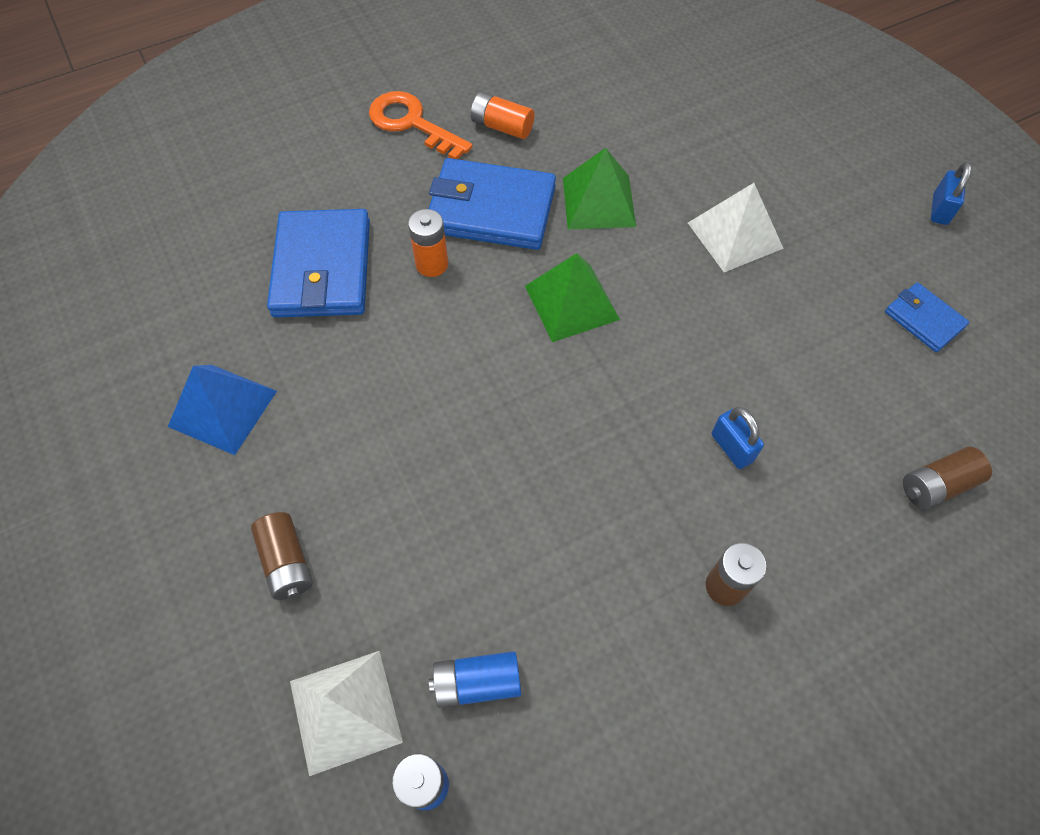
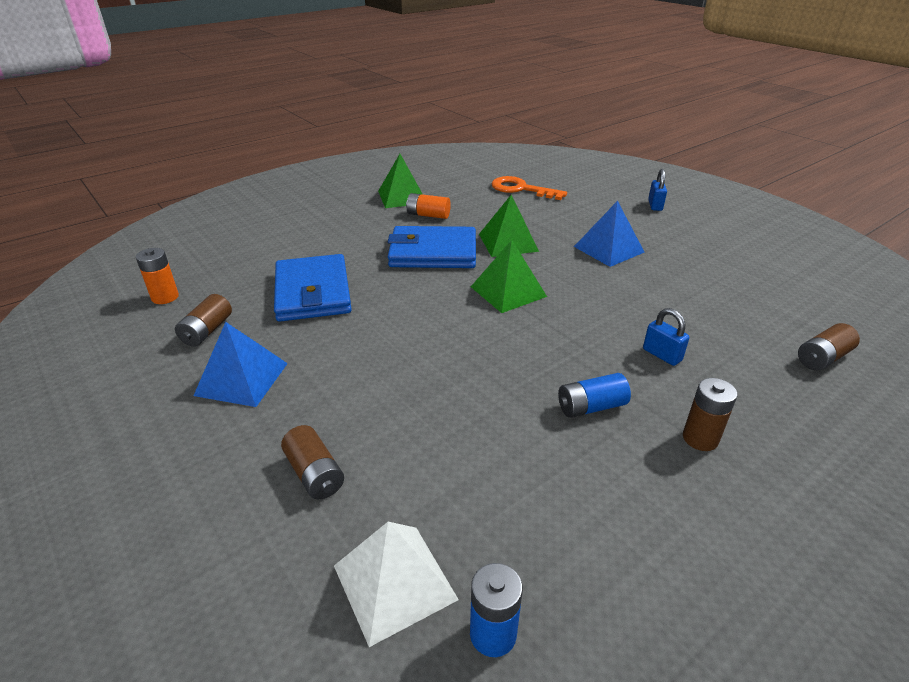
camera: 10 degrees left, 25 degrees down
orange key [369,91,473,159] -> orange key moved to [491,176,567,200]
orange battery [408,209,448,277] -> orange battery moved to [136,248,179,304]
blue battery [429,651,521,708] -> blue battery moved to [558,373,631,418]
white pyramid [688,183,784,272] -> blue pyramid [574,201,644,267]
blue wallet [885,282,969,352] -> none
blue padlock [931,162,971,225] -> blue padlock moved to [648,169,667,211]
none -> brown battery [175,294,232,346]
none -> green pyramid [378,154,422,208]

